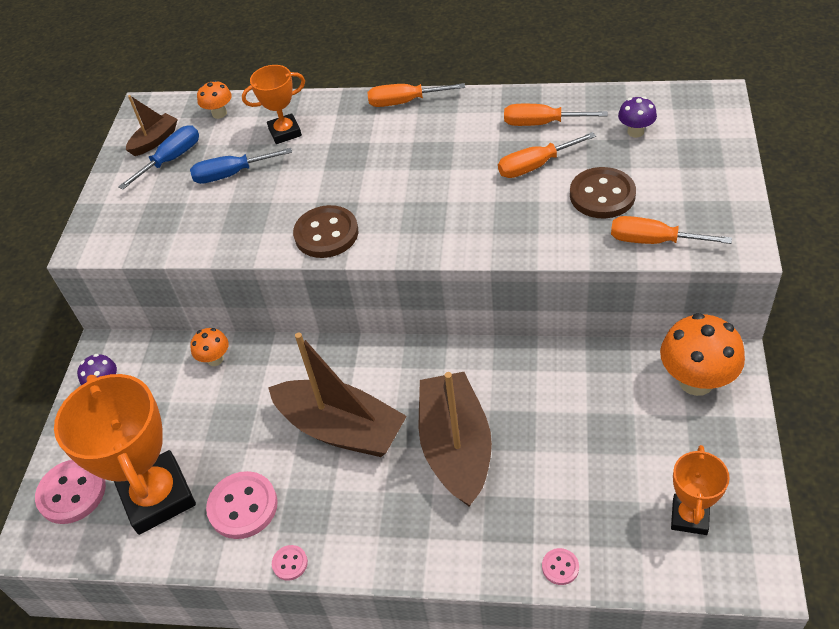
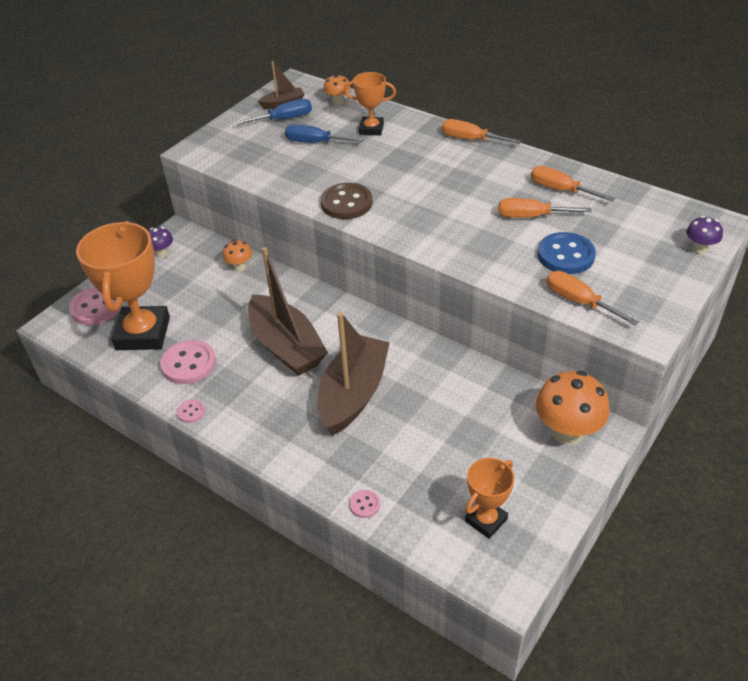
camera: 25 degrees right, 5 degrees down
brown button [570,167,636,218] -> blue button [537,232,596,274]
purple mushroom [618,96,657,138] -> purple mushroom moved to [686,216,723,254]

